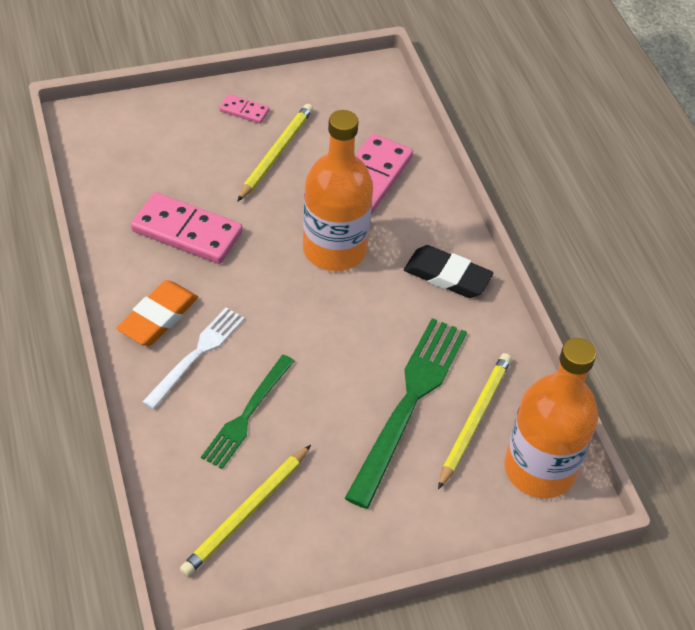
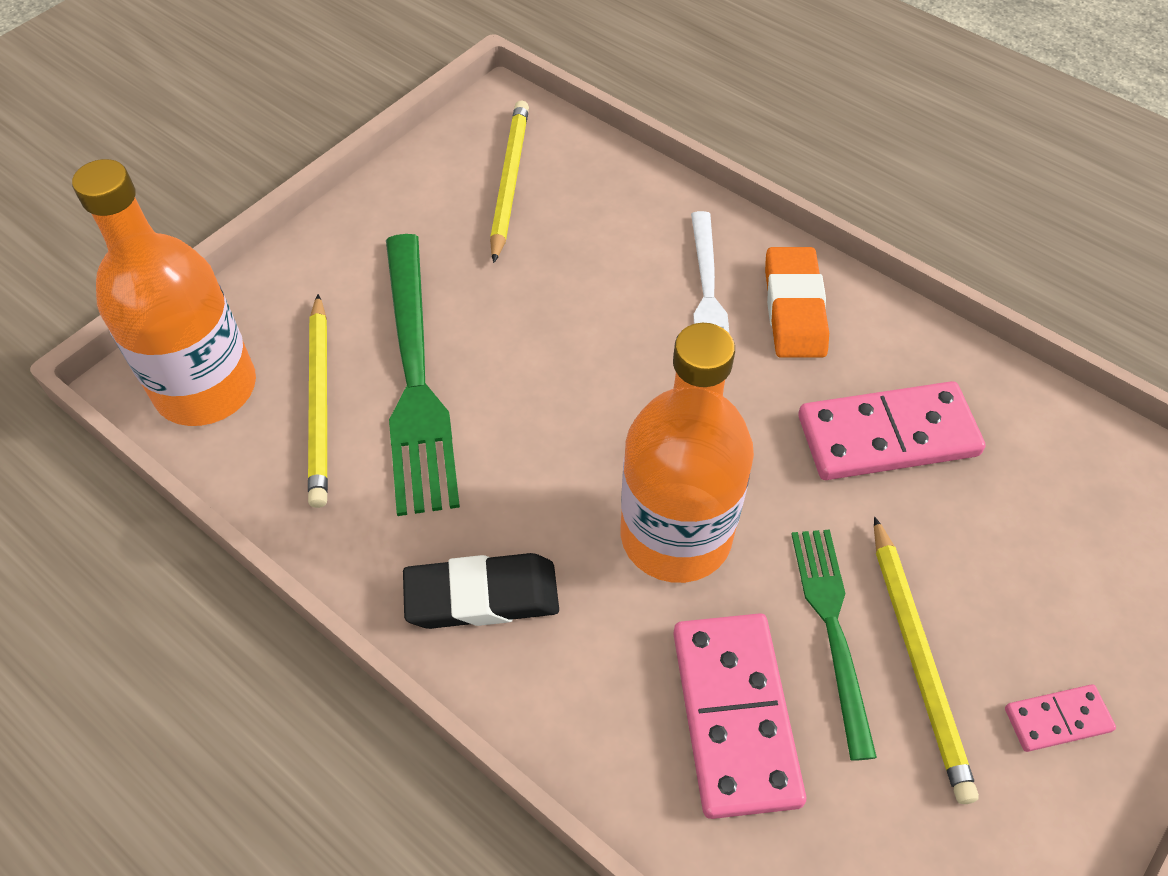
camera: 150 degrees right, 5 degrees up
green fork [201,355,294,469] -> green fork moved to [791,530,877,761]

